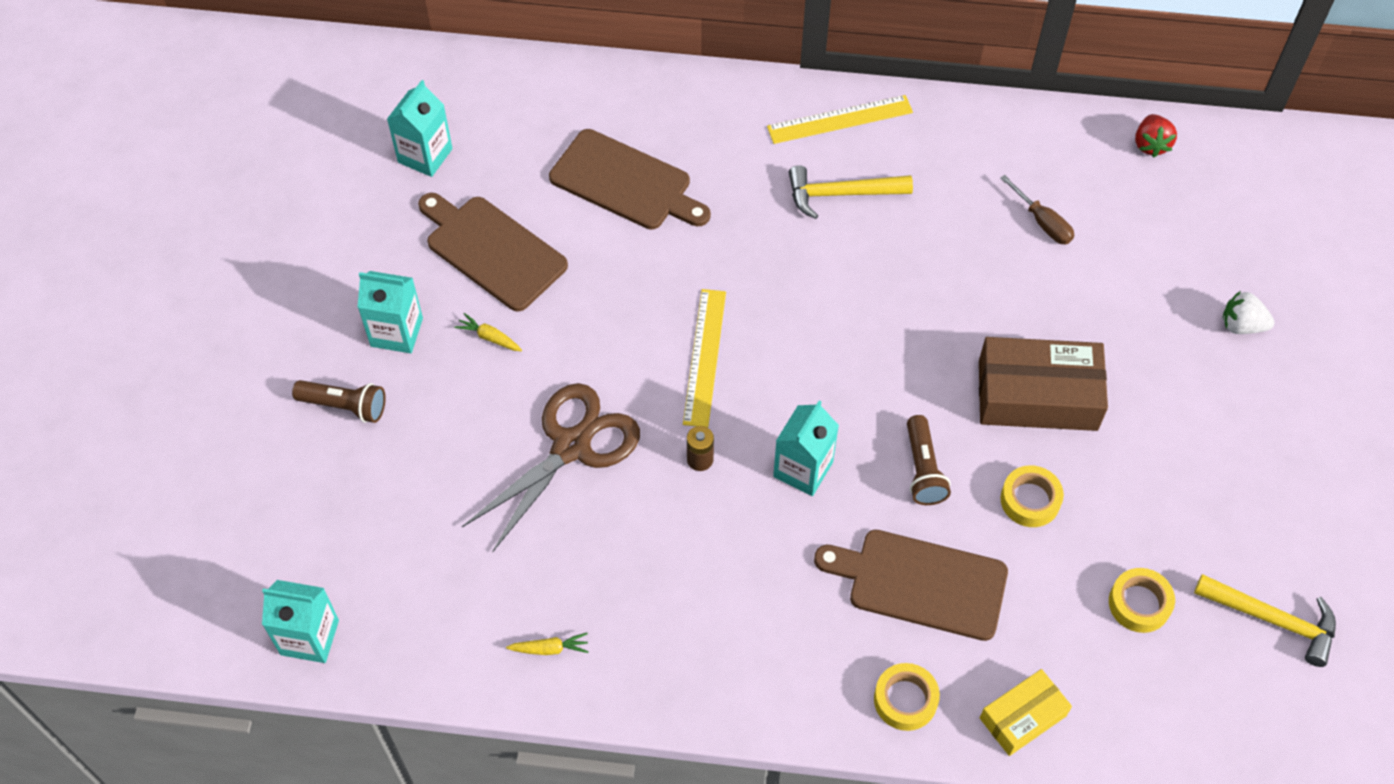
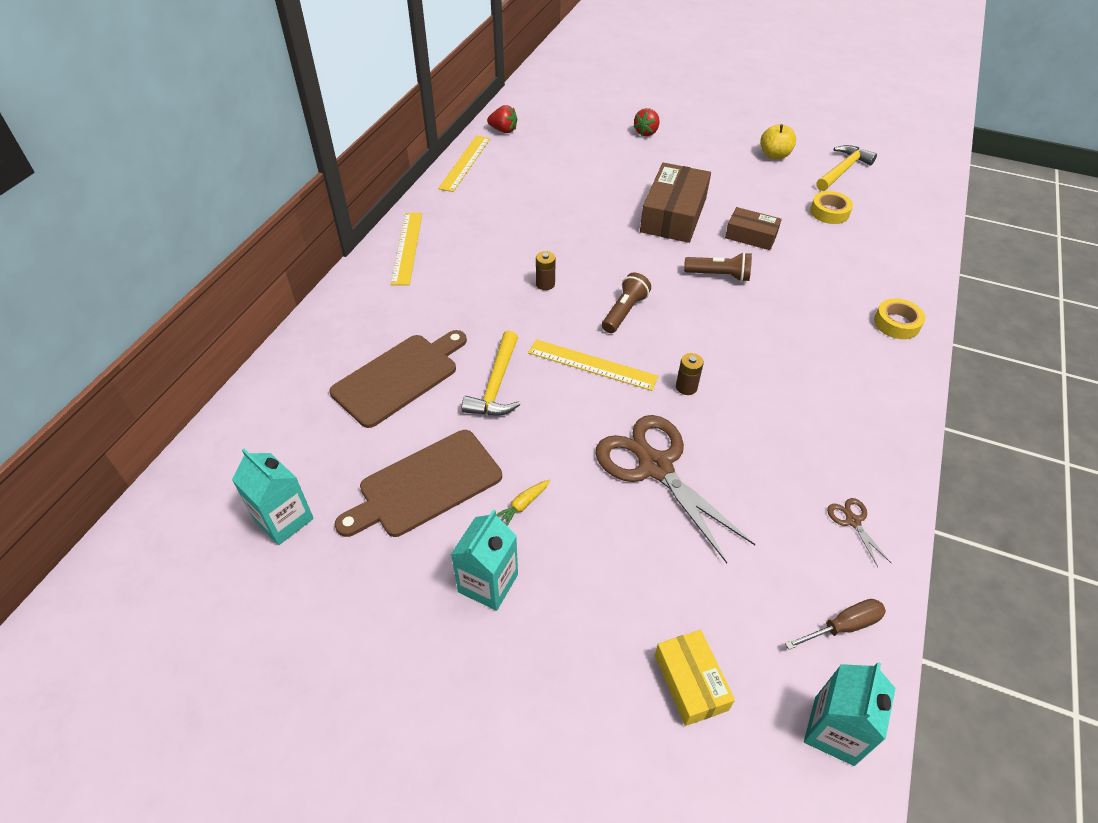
camera: 75 degrees left, 10 degrees down
brown flashlight [292,380,386,423] -> brown flashlight moved to [602,272,651,333]
yellow carrot [506,633,589,655] -> brown scissors [827,498,891,567]
turquoise carton [773,401,839,496] -> none
yellow hammer [789,165,913,219] -> yellow hammer moved to [462,331,520,416]
brown cutting board [814,530,1008,641] -> none
yellow box [980,669,1072,756] -> yellow box moved to [655,630,735,726]
brown screwdriver [1000,175,1074,244] -> brown screwdriver moved to [785,599,886,650]
yellow tape [1001,465,1064,527] -> brown box [725,207,782,250]
white strawberry [1222,291,1275,334] -> red strawberry [633,108,660,136]
none -> yellow ruler [438,135,490,192]
none -> brown battery [536,251,556,290]
none -> yellow apple [760,124,796,160]

